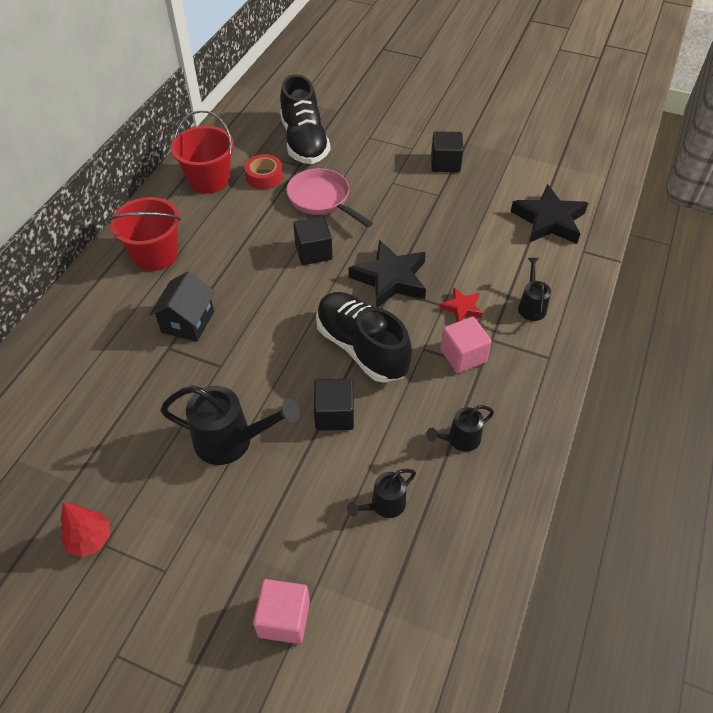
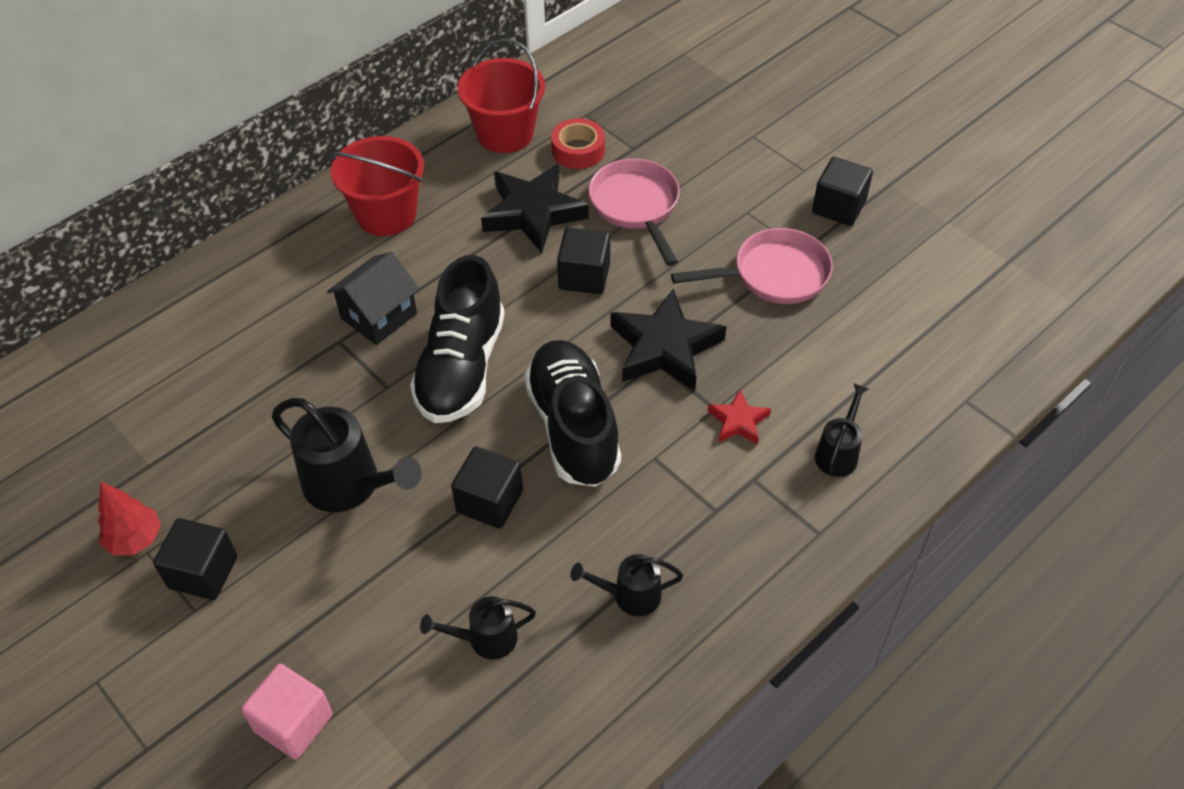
camera: 25 degrees right, 0 degrees up
black shoe [280,74,331,164] -> black shoe moved to [410,255,505,423]
pink cube [440,317,492,373] -> none
black star [511,184,588,244] -> black star moved to [481,164,589,253]
none -> black cube [153,518,237,600]
none -> pink pan [671,228,833,304]

